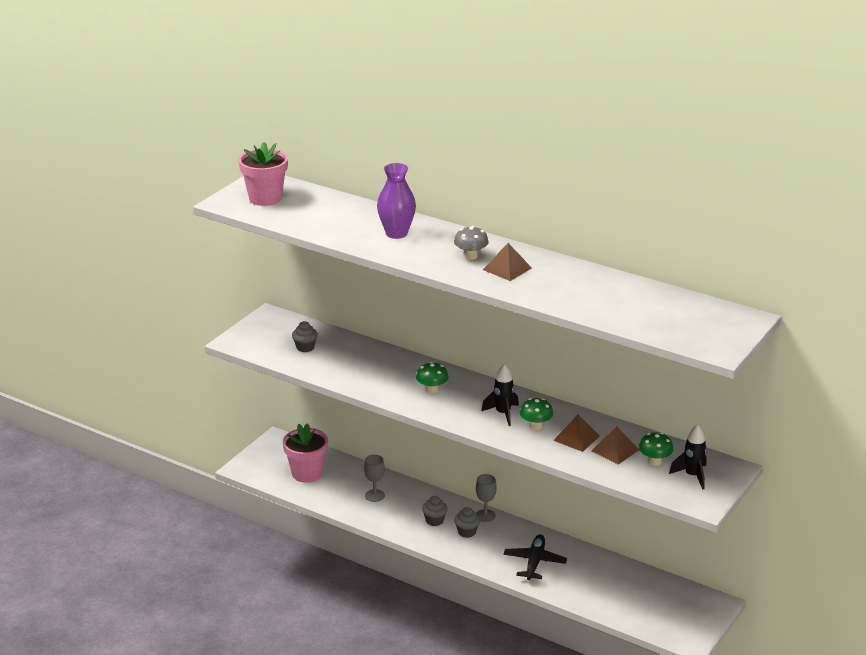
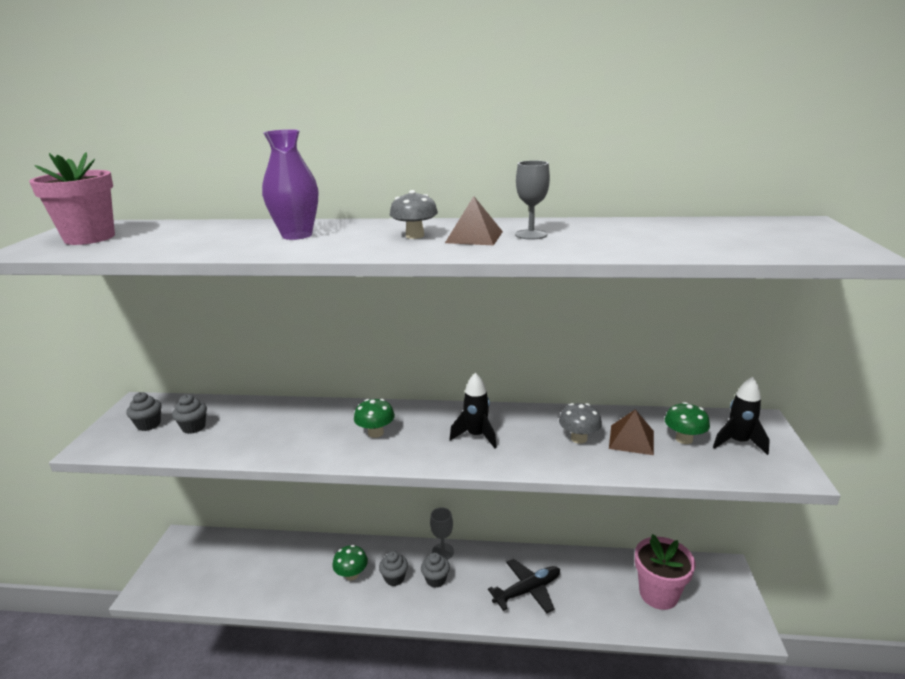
camera: 25 degrees left, 5 degrees down
pink flower pot [283,423,328,483] -> pink flower pot moved to [635,534,695,610]
grey goblet [364,455,385,502] -> grey goblet moved to [515,160,550,240]
black plane [503,534,567,580] -> black plane turned 75 degrees clockwise [488,559,560,613]
green mushroom [520,398,553,430] -> green mushroom moved to [332,545,368,581]
brown pyramid [553,414,600,452] -> grey mushroom [559,403,602,444]
none -> grey cupcake [126,392,162,431]

